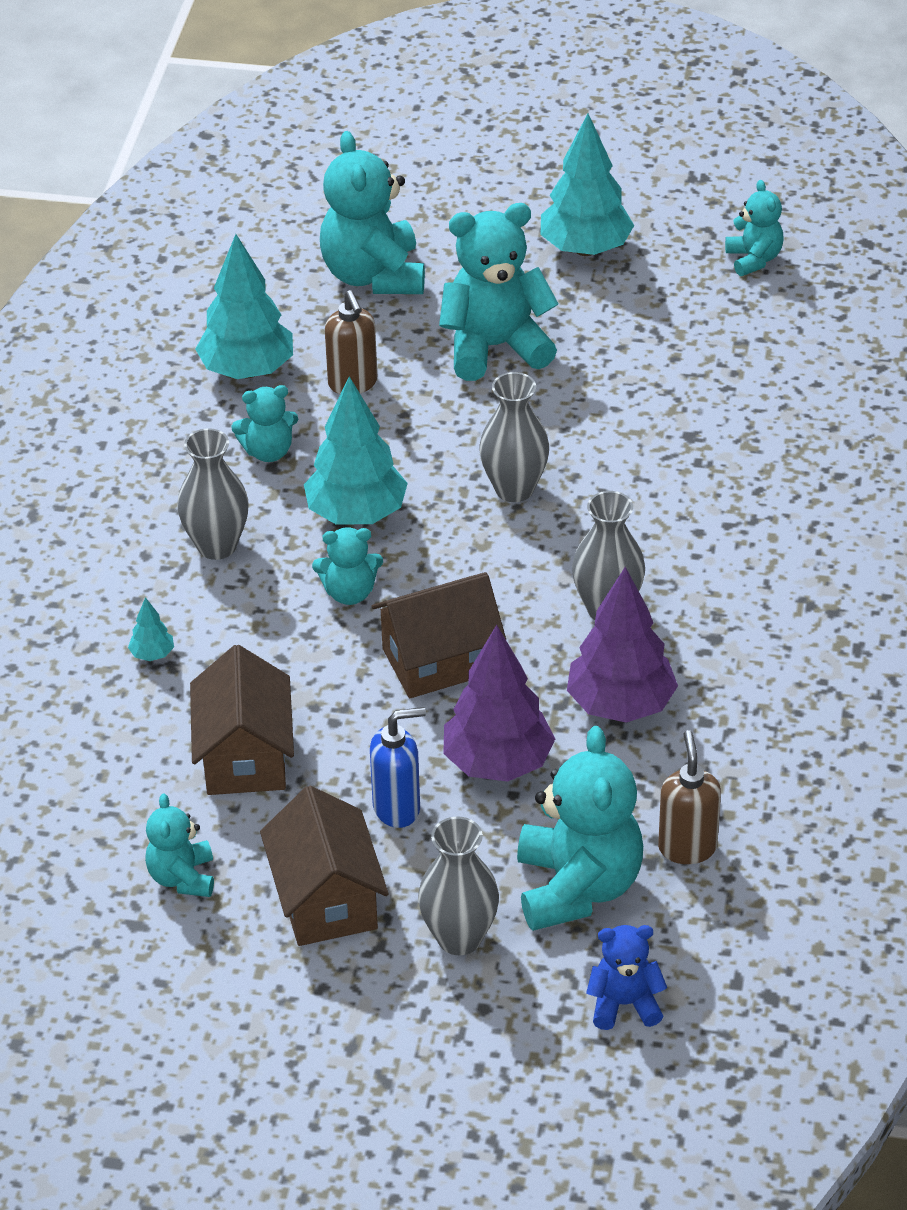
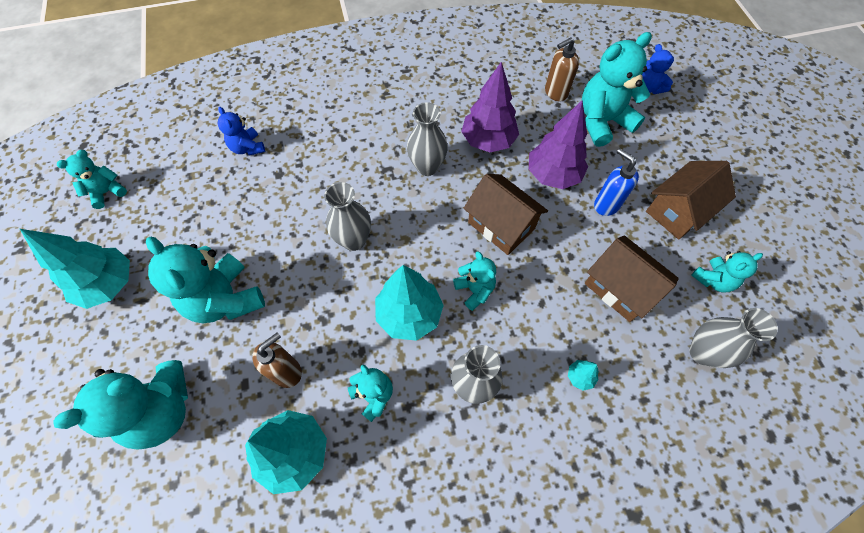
camera: 115 degrees left, 20 degrees up
brown house [190,645,294,795] -> brown house turned 75 degrees clockwise [585,235,679,322]
grey vase [418,816,499,955] -> grey vase moved to [689,308,778,368]
none -> blue teddy bear [218,107,265,156]

